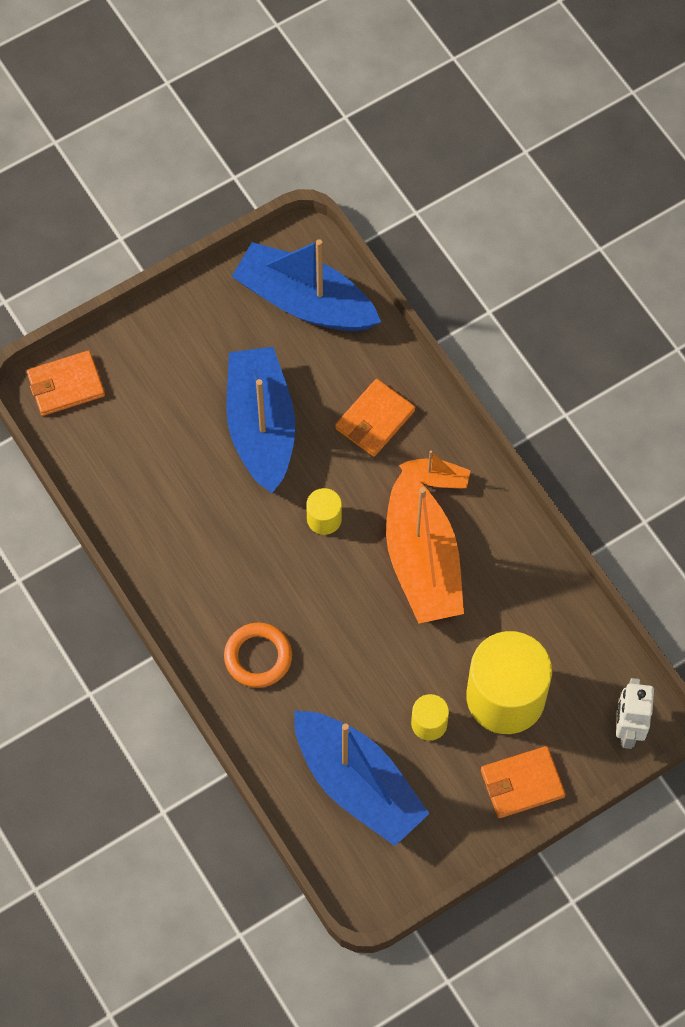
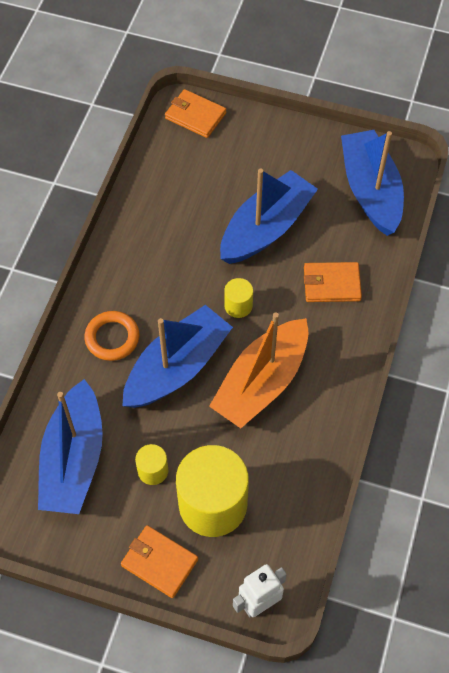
camera: 50 degrees right, 5 degrees down
orange boat [399,451,471,489] -> none
none -> blue boat [122,305,233,408]

